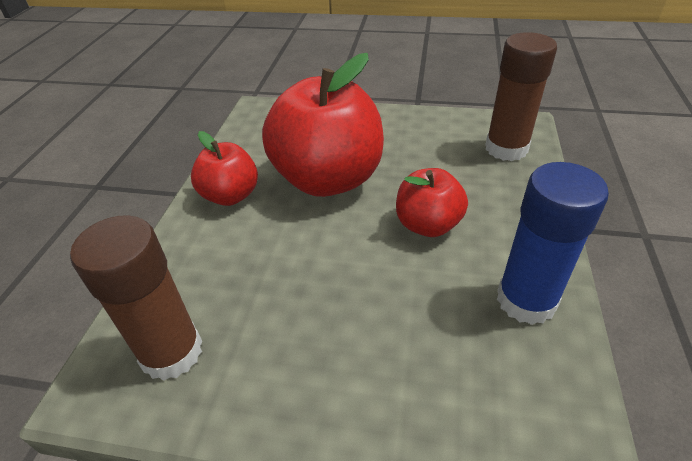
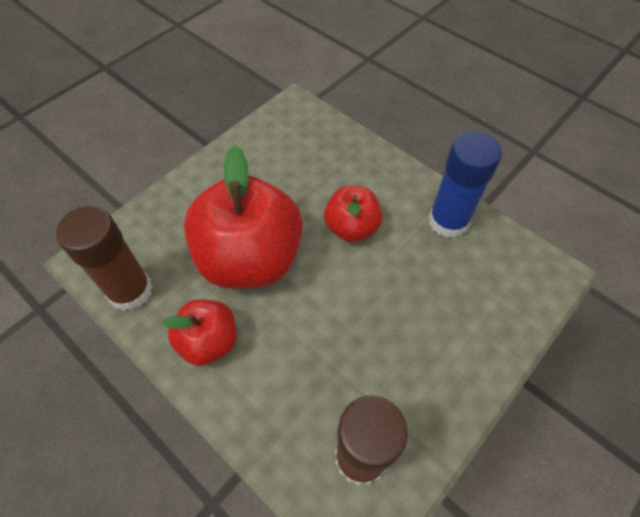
camera: 60 degrees left, 15 degrees up
brown glue stick [485,32,557,161] -> brown glue stick moved to [56,206,153,311]

